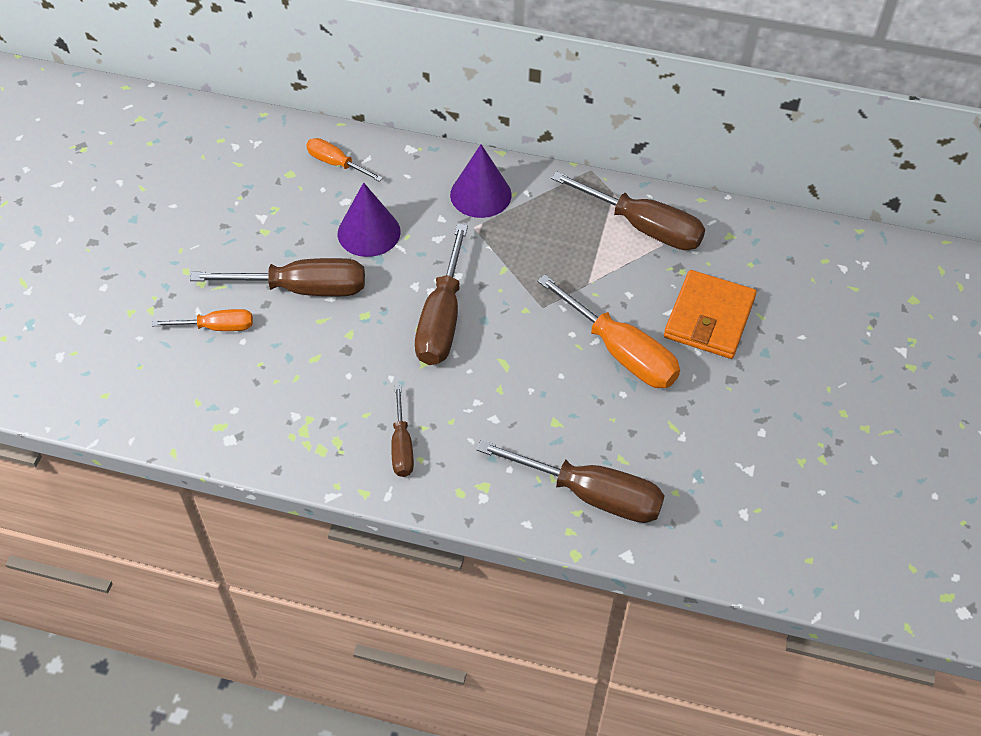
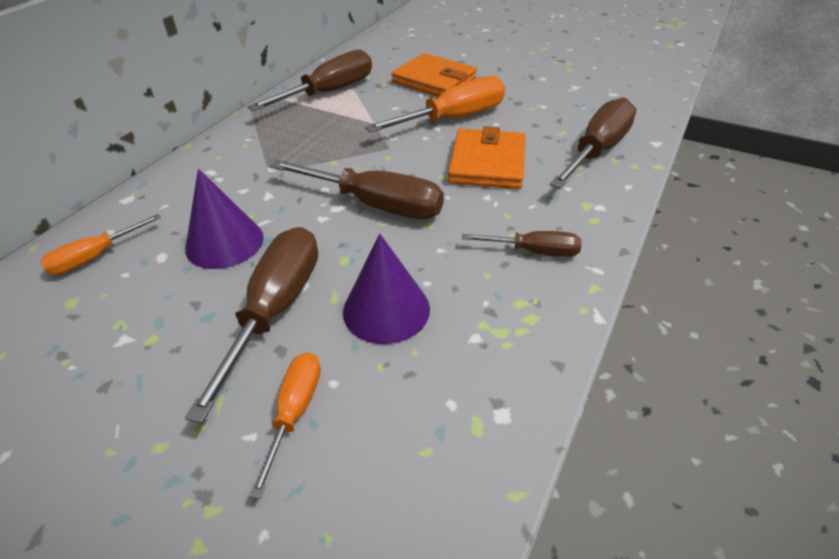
camera: 75 degrees left, 10 degrees down
purple cone [450,144,512,218] -> purple cone moved to [343,233,430,344]
none -> orange wallet [448,126,526,189]

